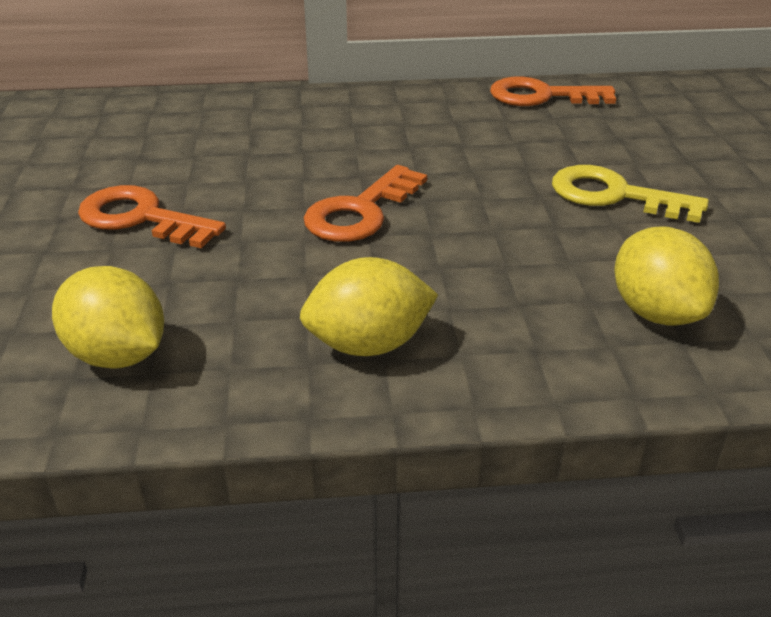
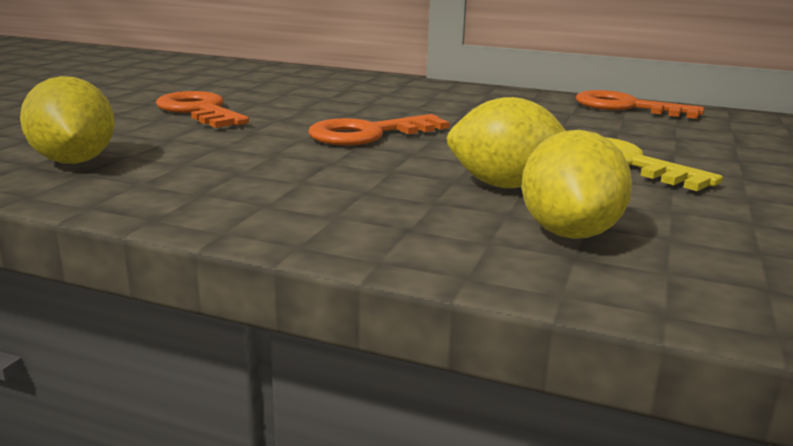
camera: 25 degrees right, 15 degrees down
yellow lemon [300,257,438,356] -> yellow lemon moved to [446,97,566,188]

